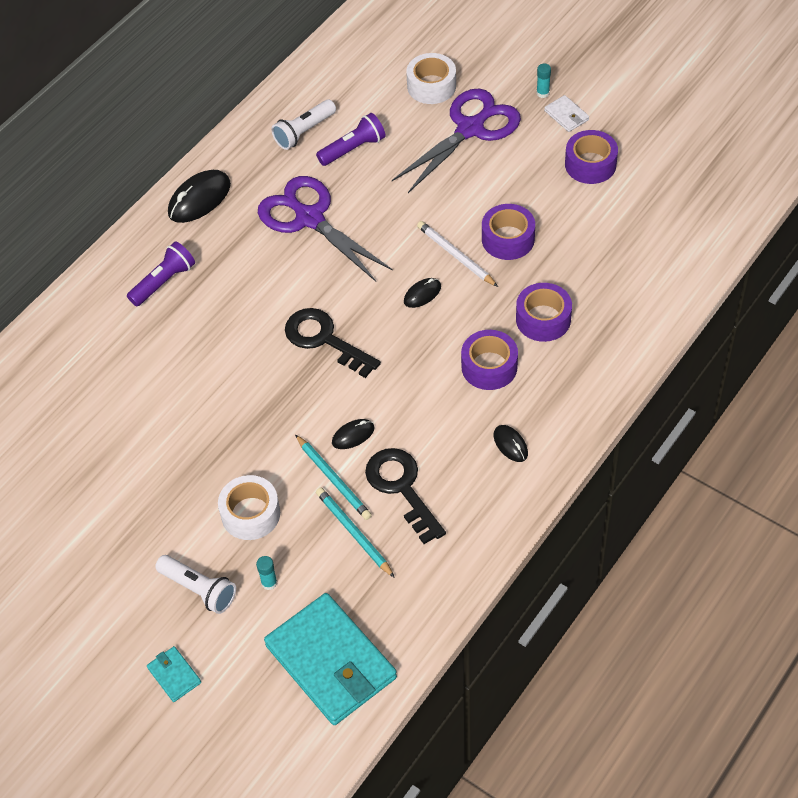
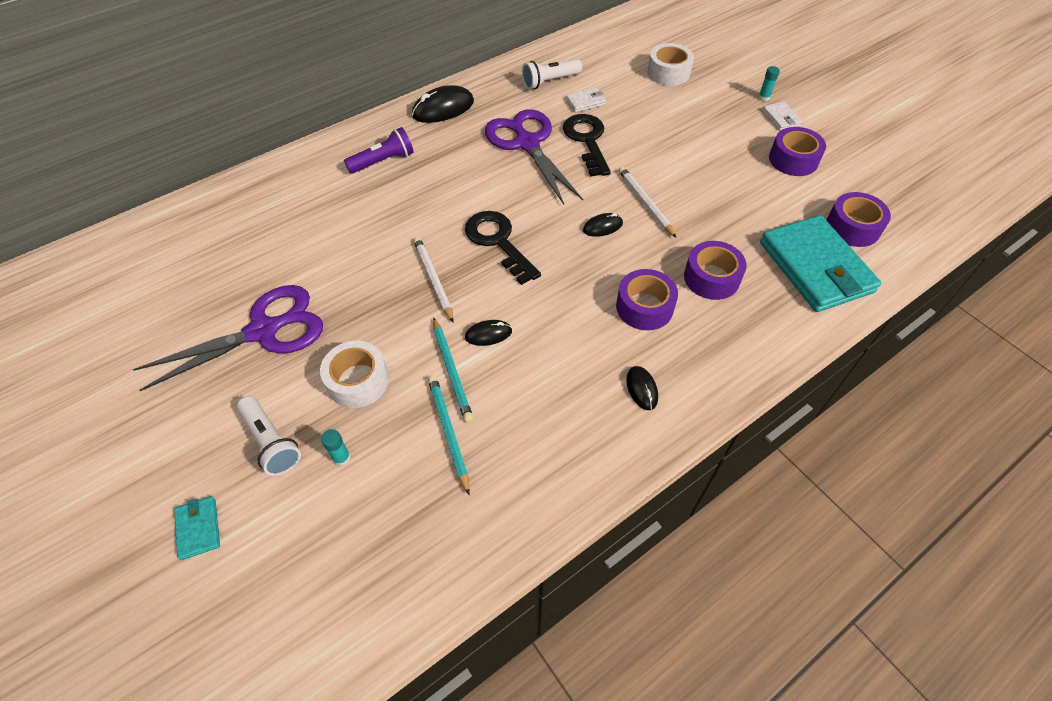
camera: 15 degrees right, 0 degrees up
turquoise wallet [264,593,397,725] -> turquoise wallet moved to [760,215,881,312]
purple flashlight [316,113,386,166] -> white wallet [566,87,606,112]
black key [365,448,446,544] -> black key moved to [563,114,611,177]
purple scissors [392,89,521,193] -> purple scissors moved to [133,285,323,391]
purple tape [482,204,535,260] -> purple tape moved to [826,192,891,247]
none -> white pencil [413,237,454,323]

